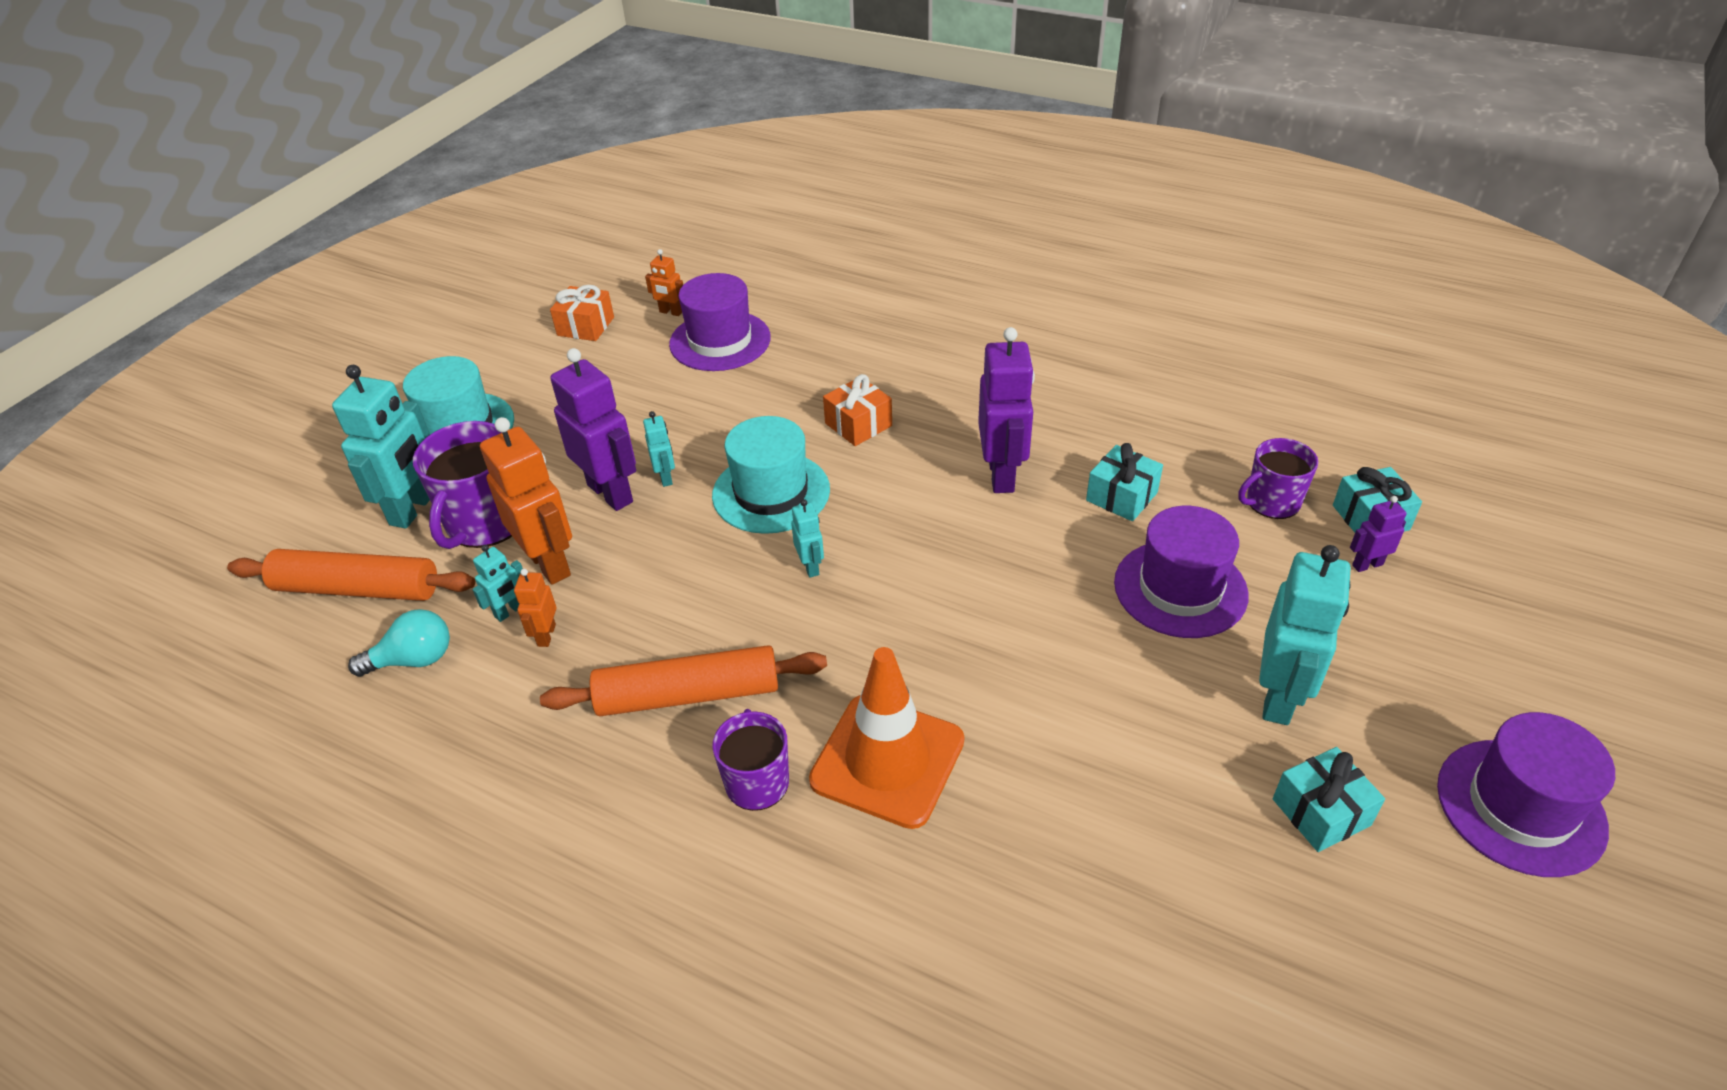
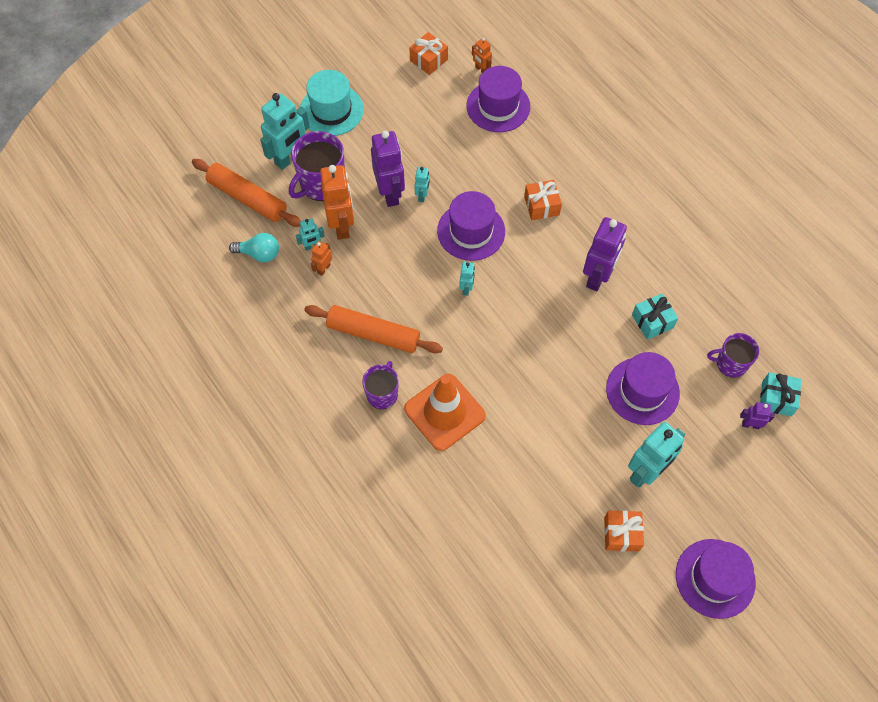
camera: 25 degrees right, 20 degrees up
turquoise hat [712,416,830,534] -> purple hat [437,191,505,261]
turquoise gift [1273,747,1385,852] -> orange gift [604,510,644,552]

